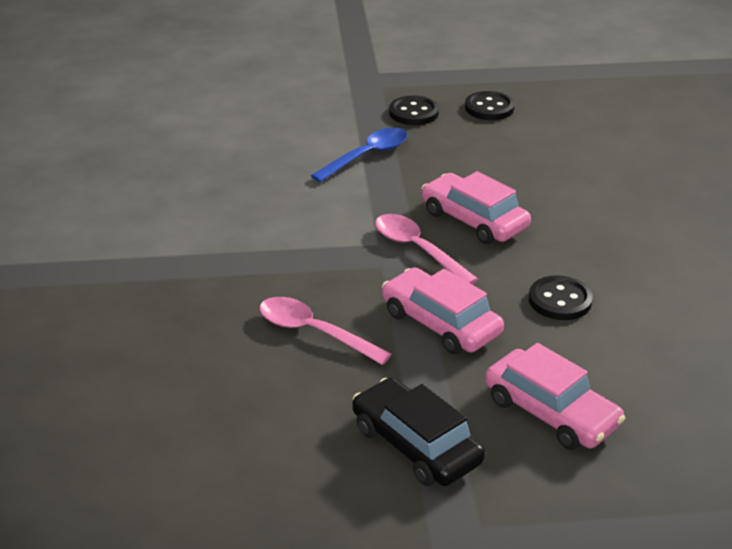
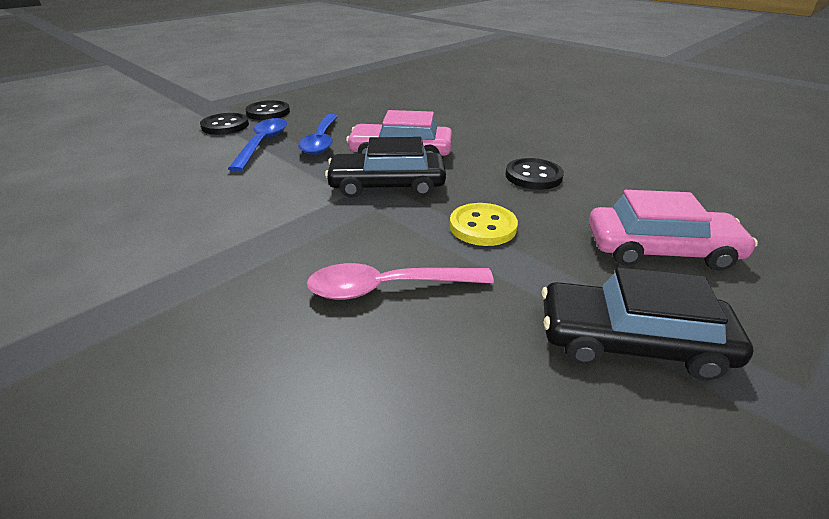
camera: 40 degrees left, 0 degrees up
pink spoon [375,214,478,284] -> black car [325,137,446,198]
pink car [382,267,504,354] -> yellow button [450,203,518,246]
black button [465,91,515,120] -> black button moved to [200,113,249,135]
none -> blue spoon [298,114,338,155]

